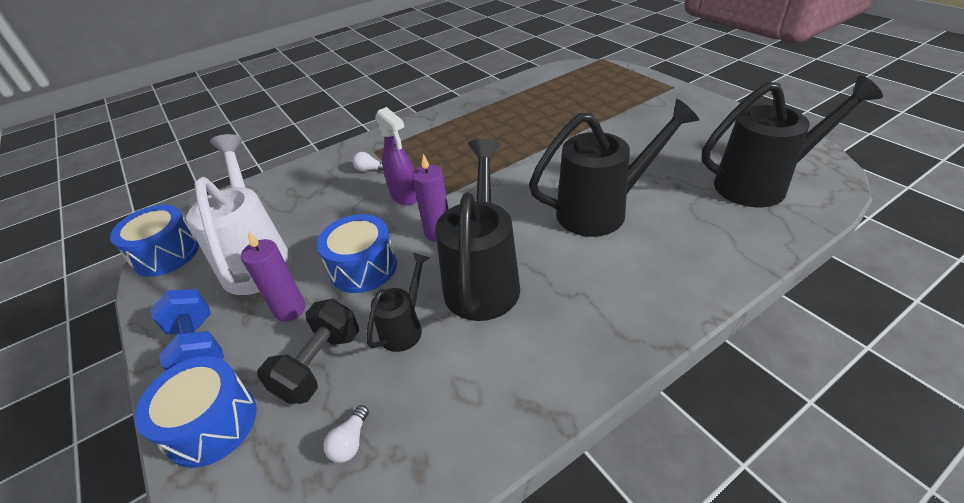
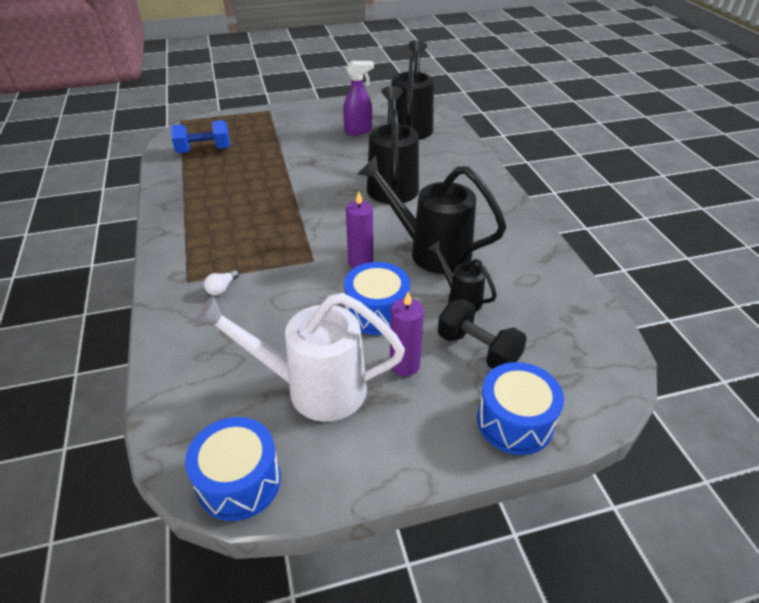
camera: 75 degrees left, 0 degrees up
blue dumbbell [151,289,224,371] -> blue dumbbell moved to [170,120,230,153]
white light bulb [323,405,369,463] -> none
purple spray bottle [375,107,417,205] -> purple spray bottle moved to [343,61,374,135]

